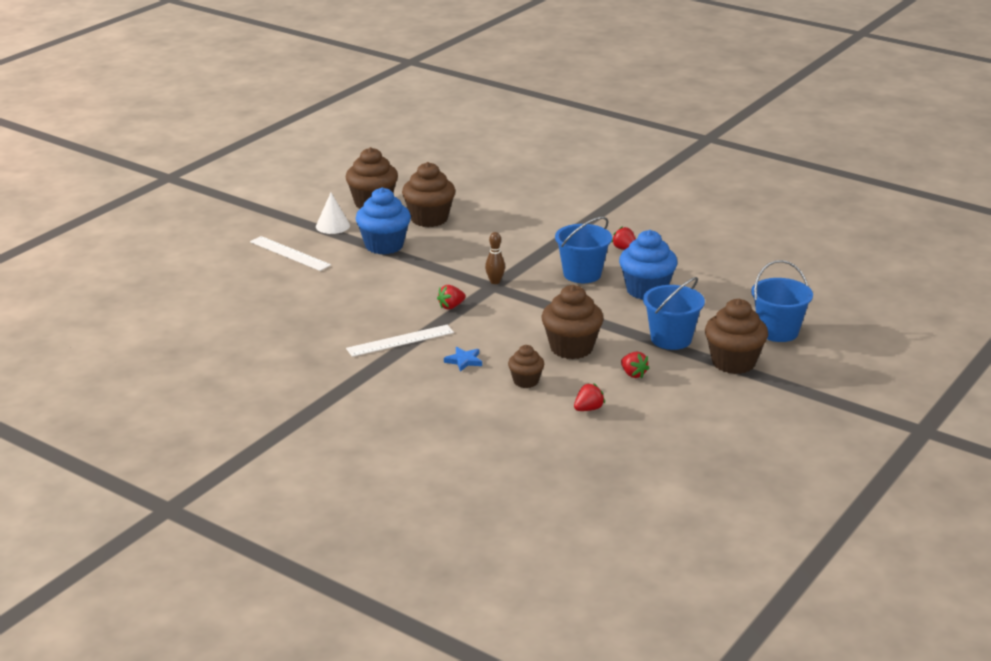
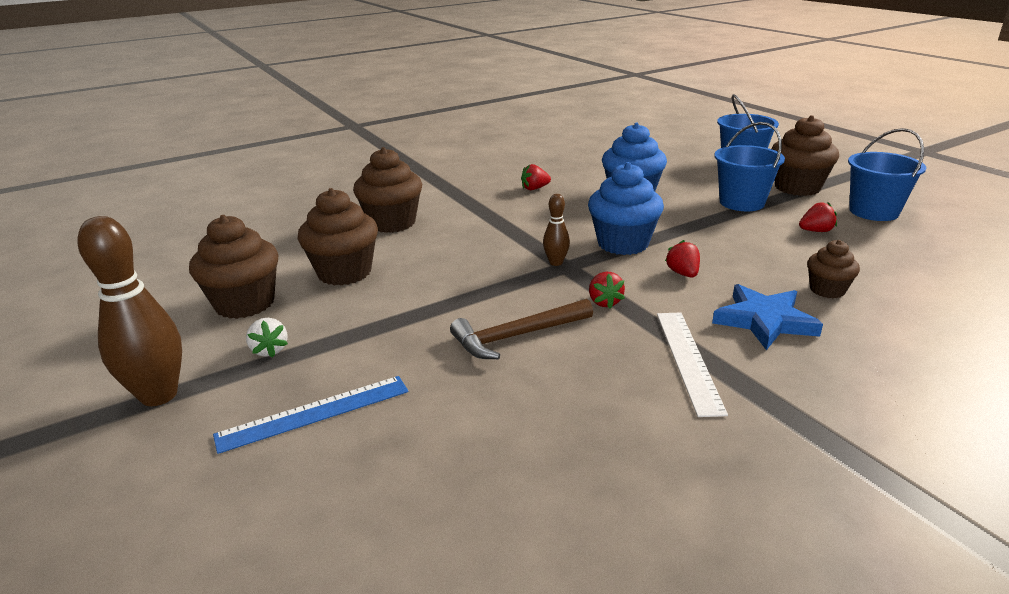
camera: 65 degrees left, 0 degrees up
white ruler [250,236,331,271] -> blue ruler [213,376,409,454]
white cone [316,193,350,234] -> white strawberry [246,318,288,358]
blue cupcake [356,187,411,254] -> blue cupcake moved to [588,162,664,255]
blue star [444,347,482,372] -> blue star [712,284,823,350], size x1.79
brown cupcake [541,285,604,359] -> brown cupcake moved to [353,147,422,233]
blue bucket [555,217,612,283] -> blue bucket moved to [848,128,926,221]
red strawberry [574,383,605,411] -> red strawberry moved to [665,240,700,277]
none -> brown bowling pin [78,216,182,406]
none -> brown hammer [450,299,593,359]

